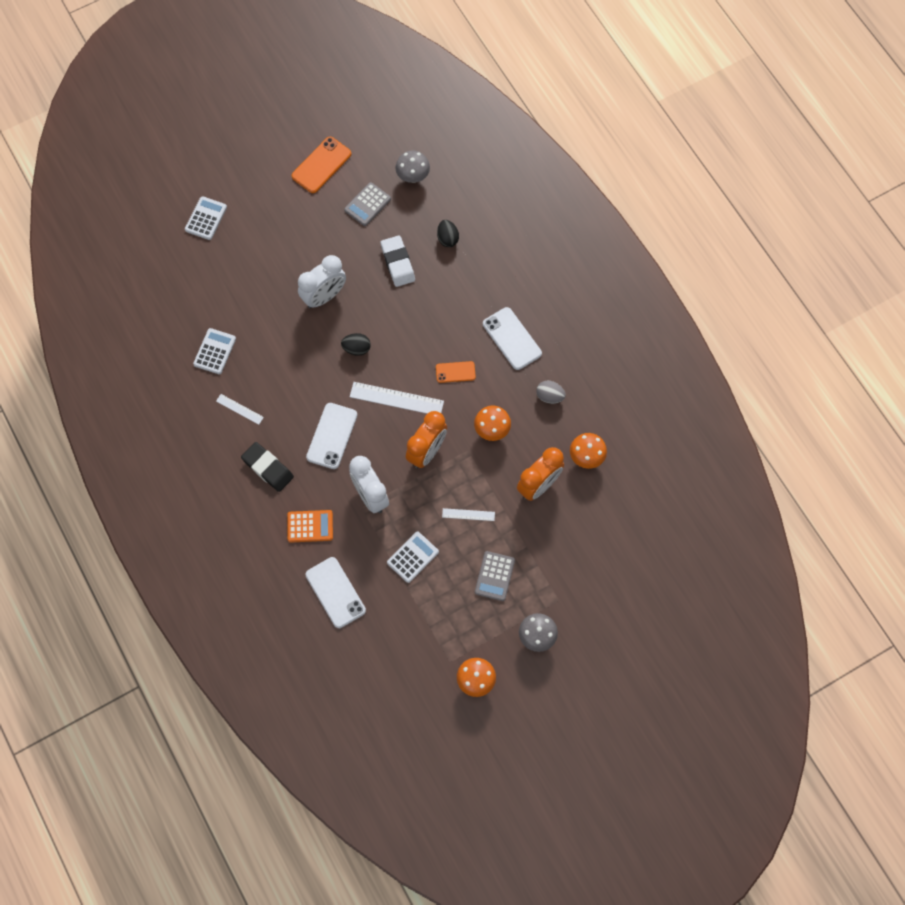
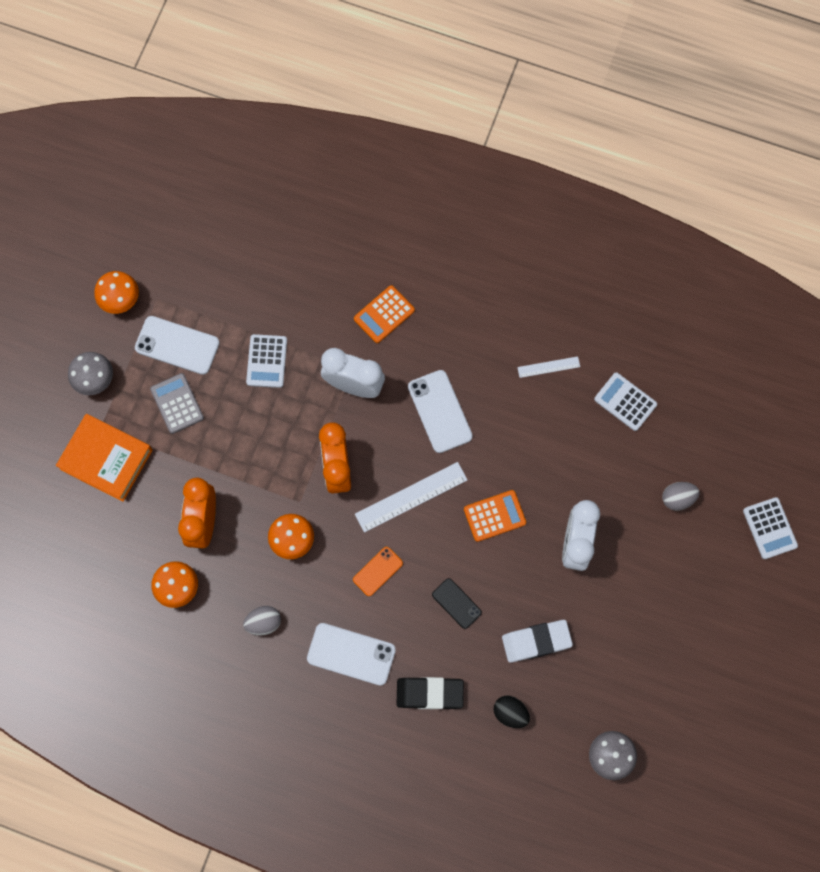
camera: 140 degrees right, 5 degrees up
white calculator [193,328,236,374] -> white calculator turned 150 degrees clockwise [594,373,657,431]
black eraser [241,442,294,492] -> black eraser moved to [397,677,464,709]
orange phone [292,137,351,193] -> none
white phone [306,557,366,628] -> white phone moved to [135,316,220,375]
black egg [341,333,371,356] -> orange calculator [464,490,526,542]
grey calculator [344,182,391,226] -> none
white eraser [381,235,415,287] -> white eraser turned 45 degrees counterclockwise [502,620,573,663]
white ruler [442,508,495,521] -> none
none -> orange book [56,414,152,502]
none -> black phone [432,578,482,629]
none -> grey egg [662,482,700,511]

